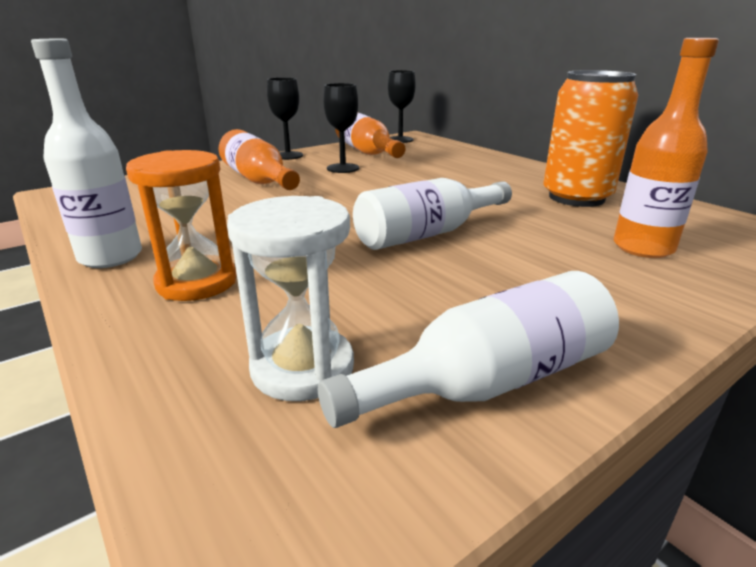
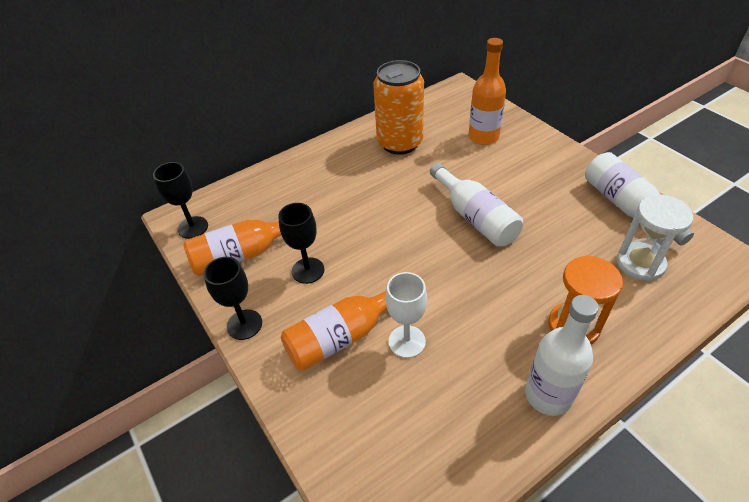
camera: 85 degrees left, 20 degrees up
none -> white goblet [386,272,427,358]

